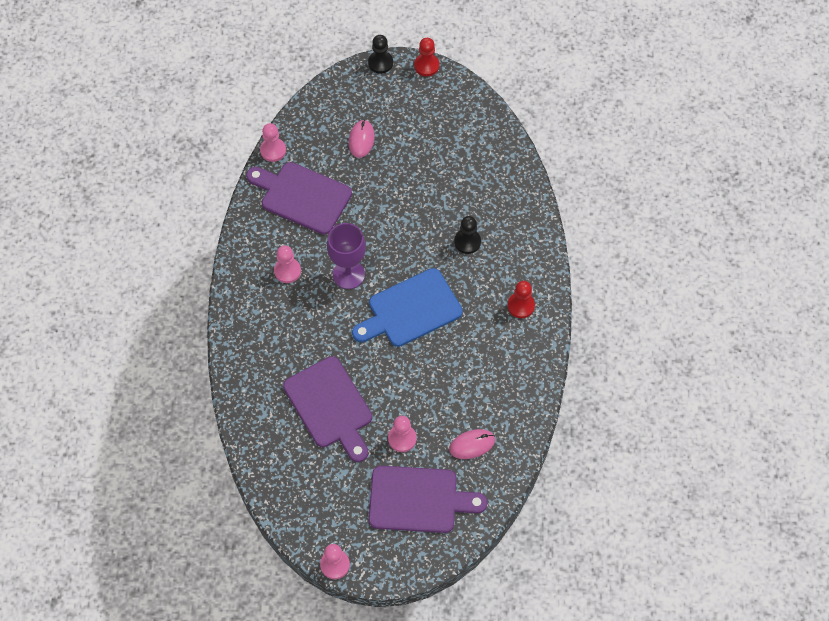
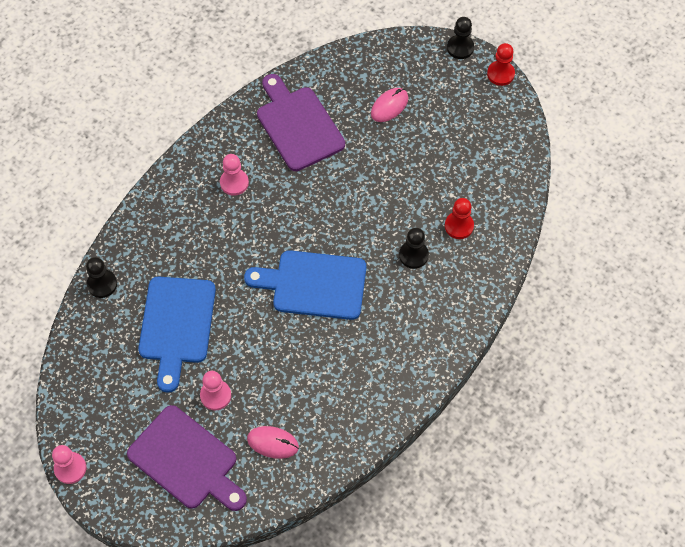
camera: 35 degrees right, 0 degrees up
pink pawn [260,123,286,162] -> none
purple cutting board [283,356,372,462] -> blue cutting board [138,277,216,393]
purple goblet [327,223,366,289] -> none
red pawn [508,281,535,318] -> red pawn moved to [445,198,474,239]
none -> black pawn [86,257,117,298]

